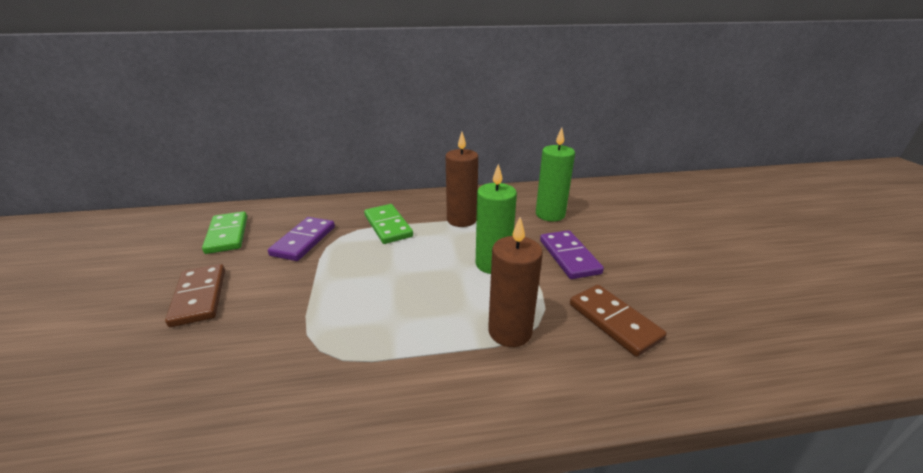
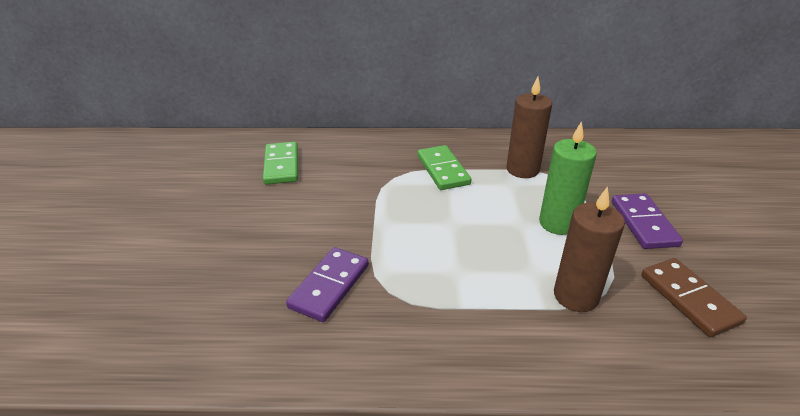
camera: 10 degrees right, 5 degrees up
brown domino [165,264,225,327] -> none
purple domino [268,217,335,261] -> purple domino moved to [286,247,369,322]
green candle [536,128,575,221] -> none

